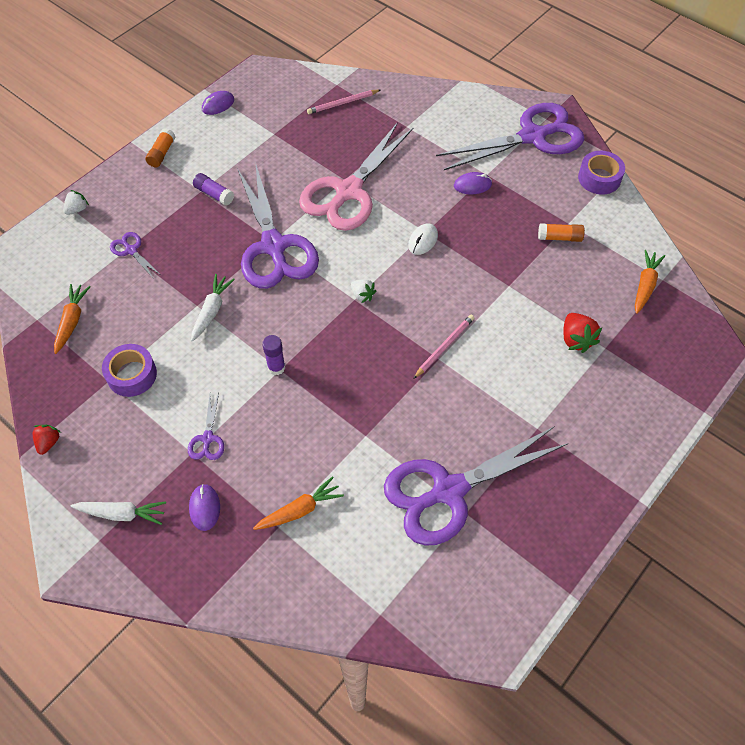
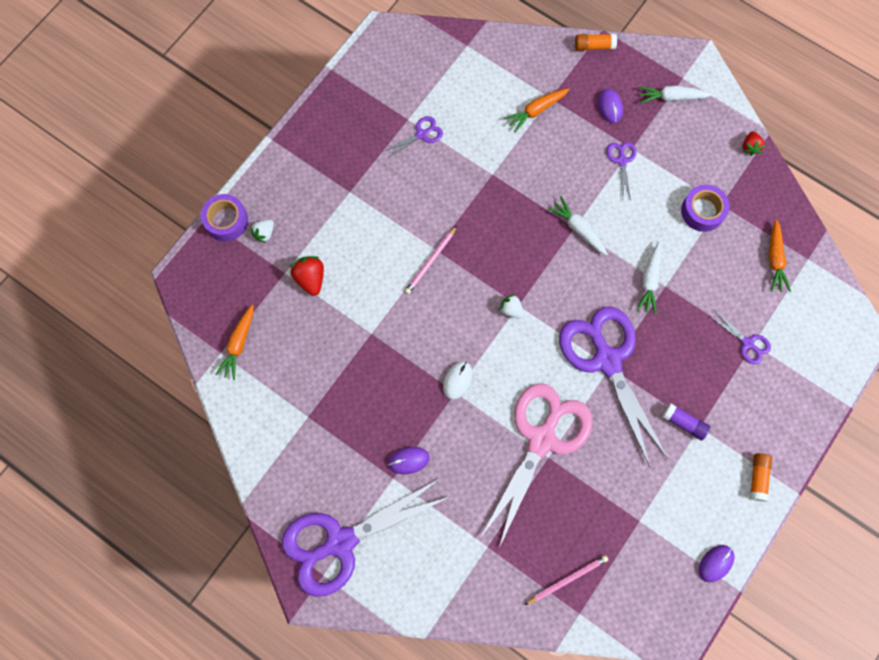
camera: 175 degrees right, 15 degrees up
white strawberry [63,190,89,215] -> white strawberry moved to [250,220,274,243]
purple glue stick [262,335,285,375] -> white carrot [547,196,608,255]
purple scissors [384,426,568,546] -> purple scissors [383,116,443,158], size x0.41
orange glue stick [538,223,585,242] -> orange glue stick moved to [575,34,617,51]
purple tape [578,151,625,195] -> purple tape moved to [201,194,248,241]

